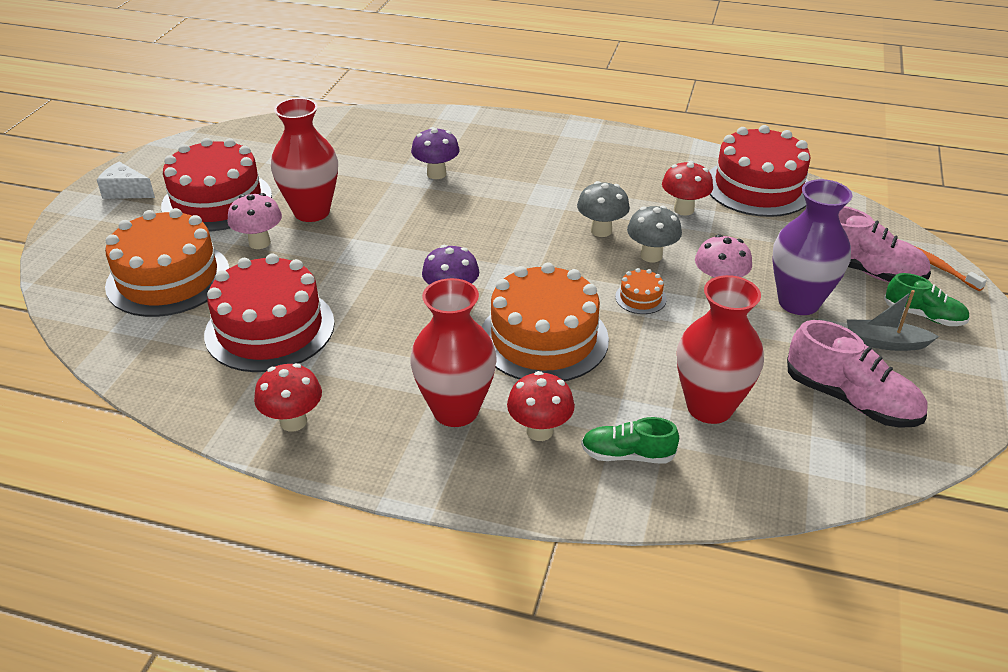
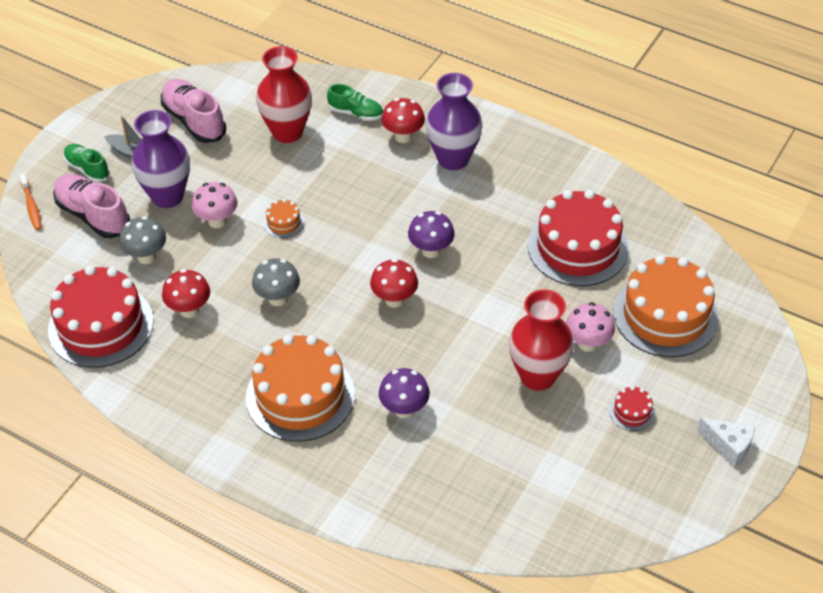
camera: 165 degrees left, 10 degrees up
red cake [161,138,272,231] -> red cake [609,386,655,431], size x0.41
red mushroom [254,363,322,432] -> red mushroom moved to [370,259,418,308]
red vase [410,278,497,427] -> purple vase [425,73,483,170]
orange cake [482,263,609,381] -> orange cake moved to [246,334,355,442]
grey mushroom [627,206,682,263] -> grey mushroom moved to [119,216,166,264]

